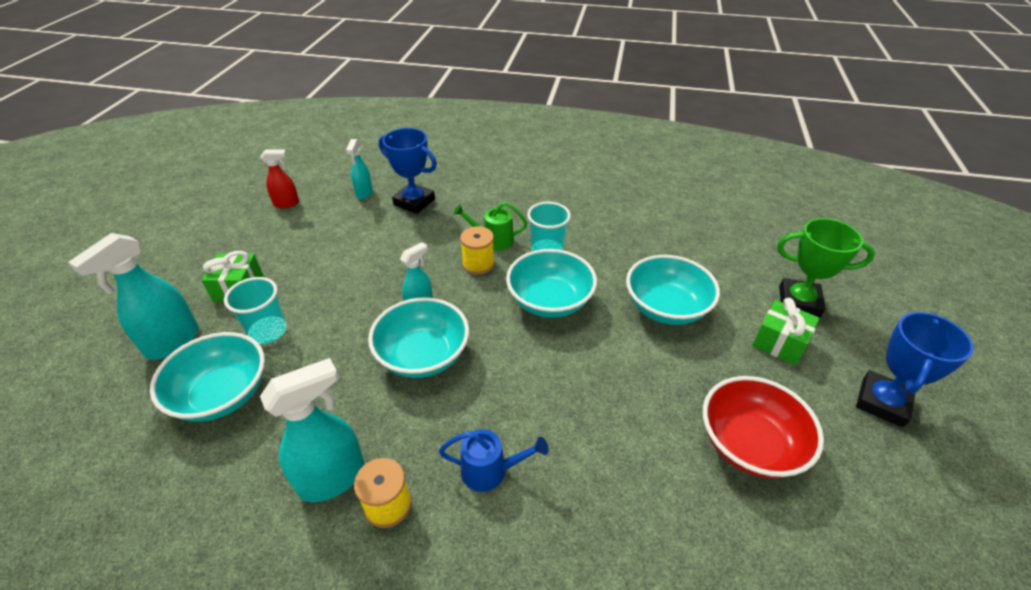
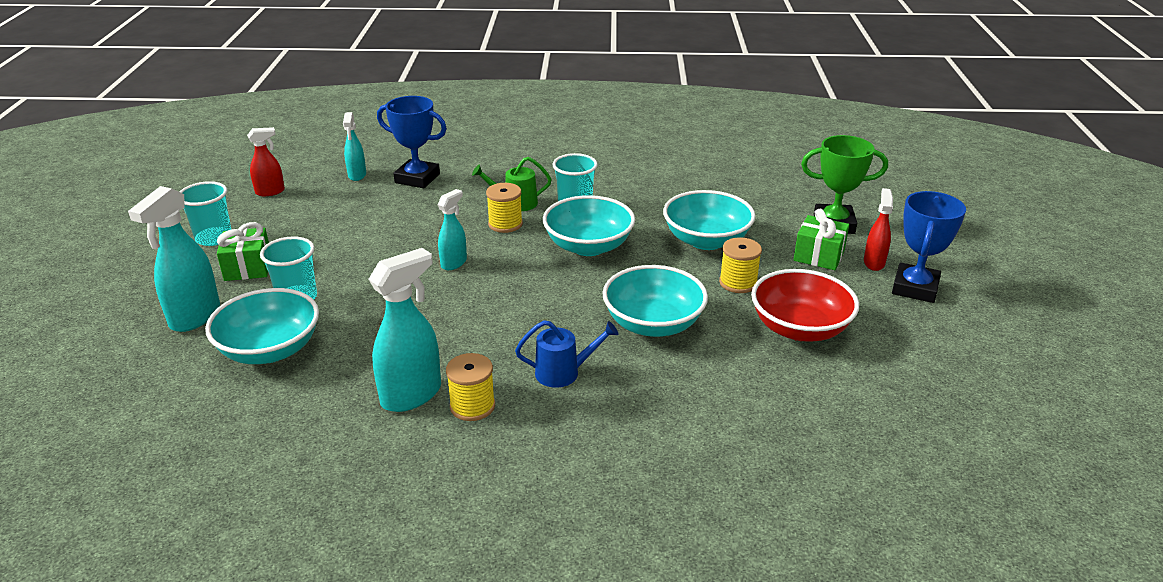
camera: 10 degrees left, 10 degrees down
turquoise bowl [368,297,469,378] -> turquoise bowl moved to [602,265,708,337]
none -> turquoise cup [180,181,231,246]
none -> yellow spool [719,237,762,293]
none -> red spray bottle [864,188,893,271]

